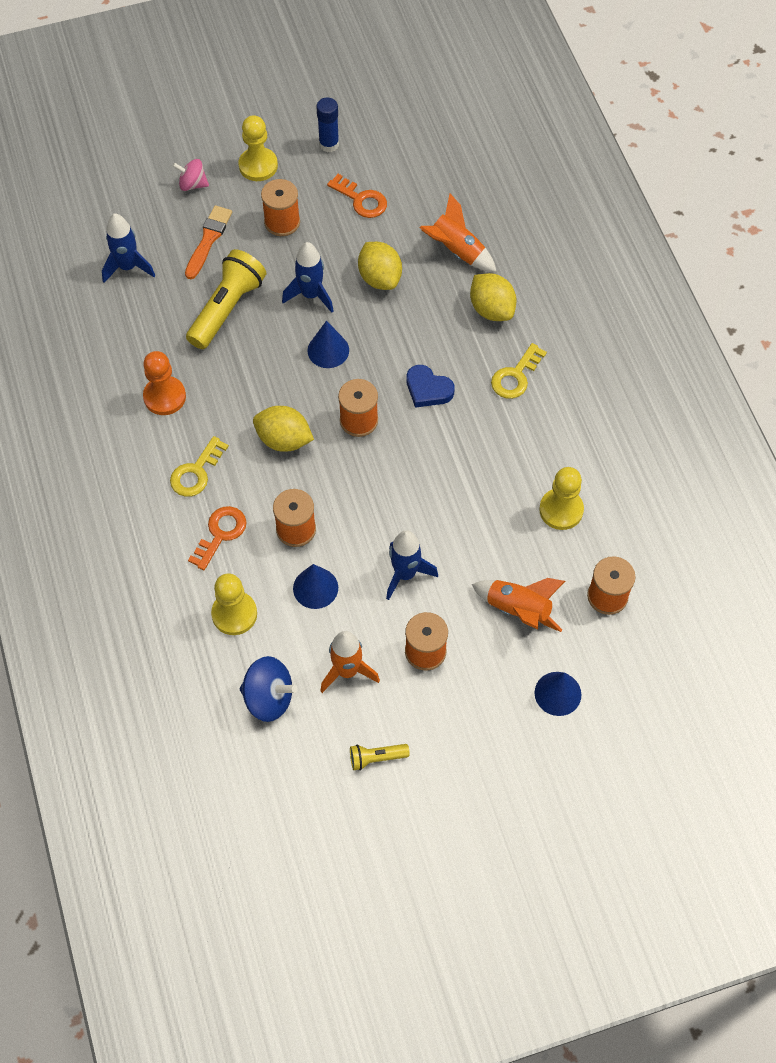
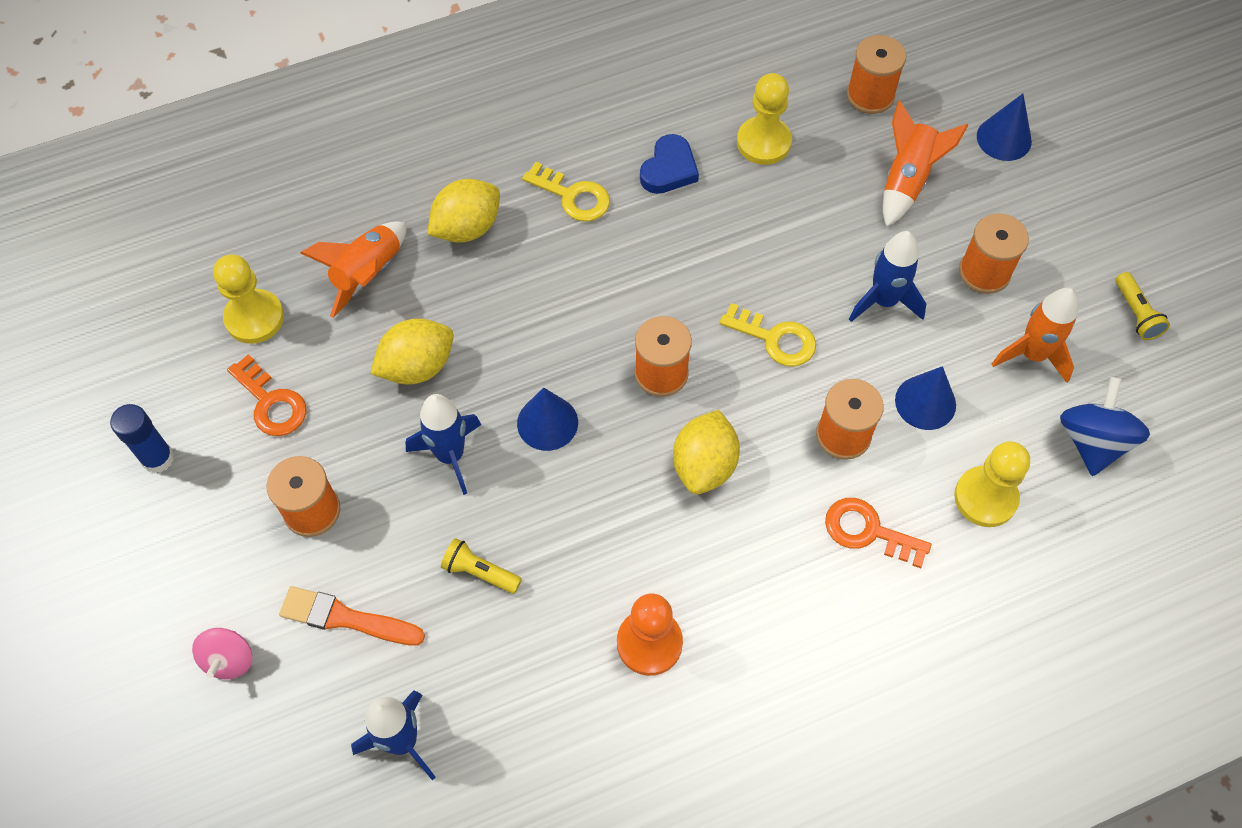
camera: 95 degrees left, 0 degrees up
yellow key [170,436,229,497] -> yellow key moved to [720,303,816,367]
yellow flashlight [186,249,266,349] -> yellow flashlight [441,538,522,594], size x0.49
yellow pawn [239,115,278,181] -> yellow pawn moved to [213,254,284,344]
orange key [327,174,387,218] -> orange key turned 105 degrees clockwise [227,354,306,436]
blue heart [406,365,455,408] -> blue heart moved to [640,134,699,194]

